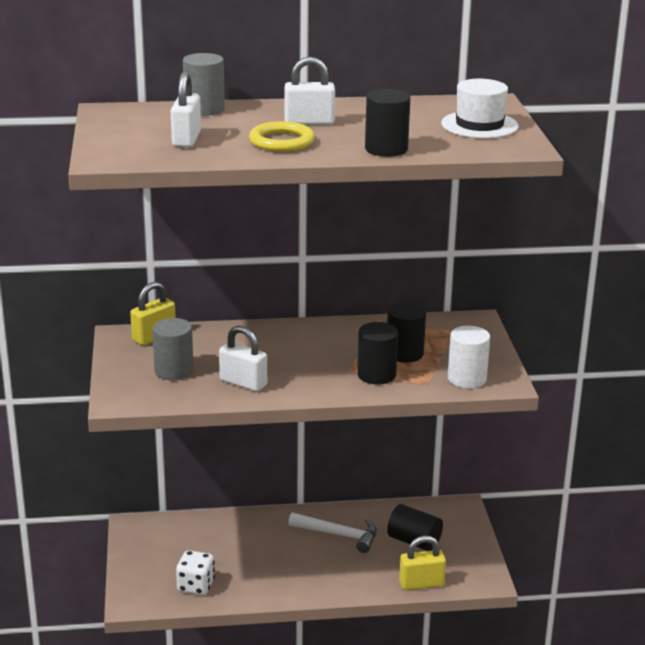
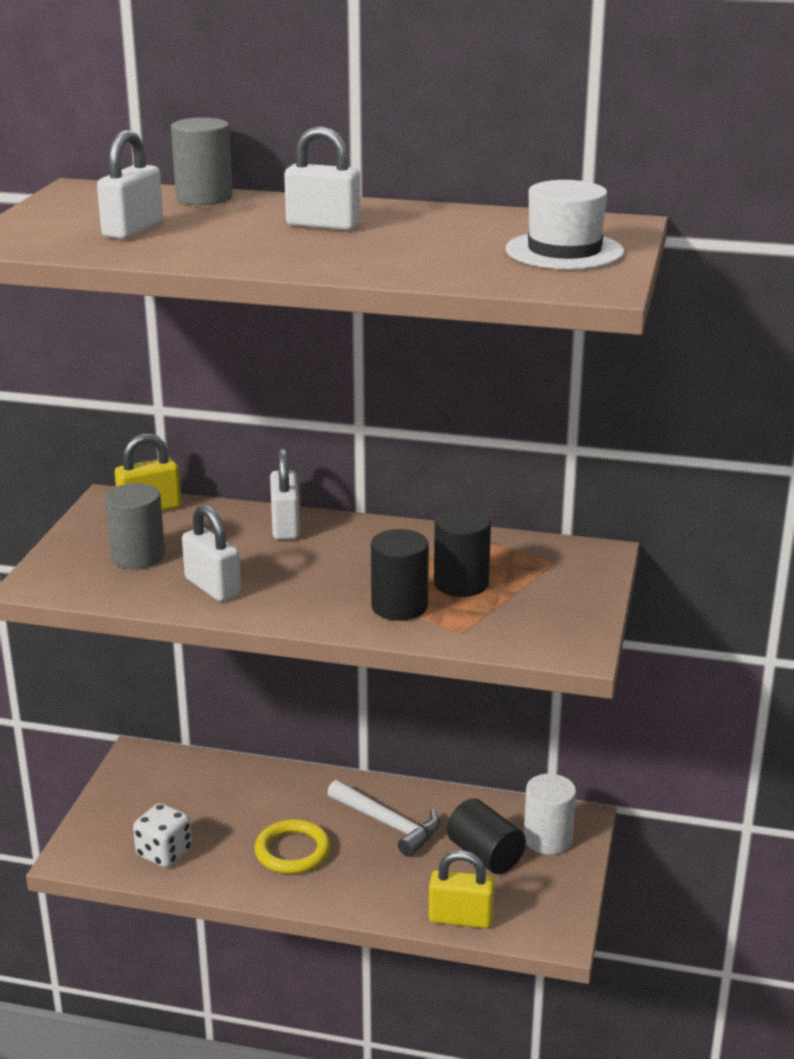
camera: 20 degrees right, 0 degrees up
yellow ring [249,121,315,152] -> yellow ring moved to [255,819,331,874]
black cylinder [365,89,410,157] -> none
white cylinder [448,326,490,388] -> white cylinder moved to [524,774,576,855]
none -> white padlock [270,448,300,540]

